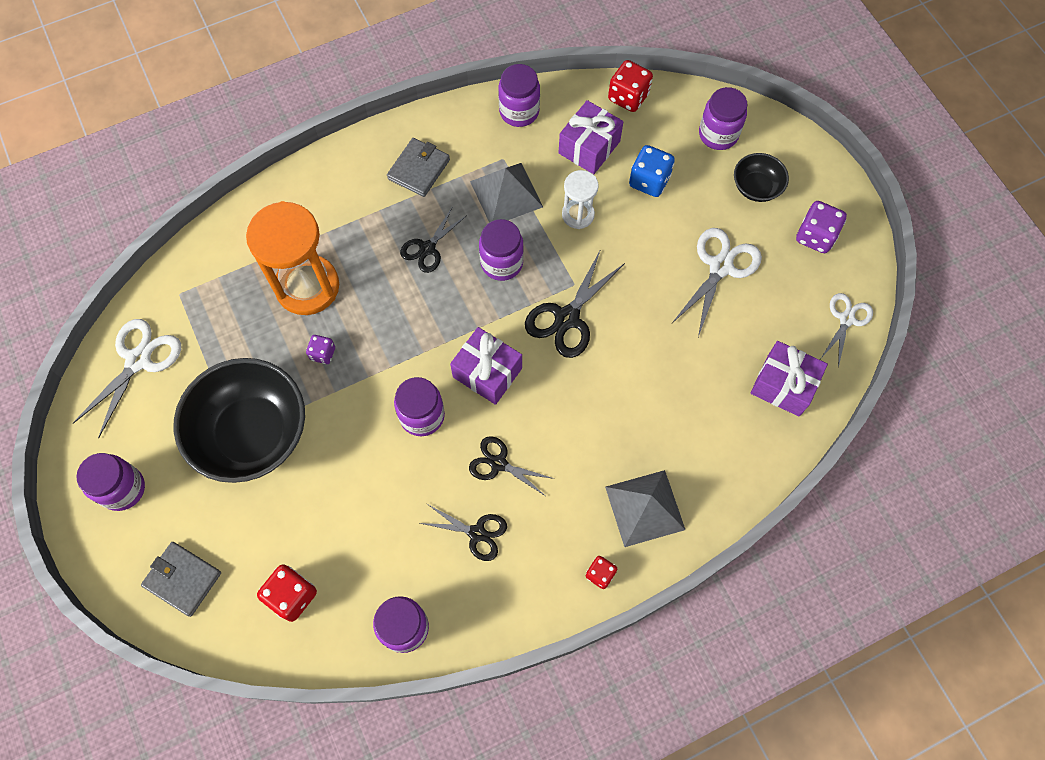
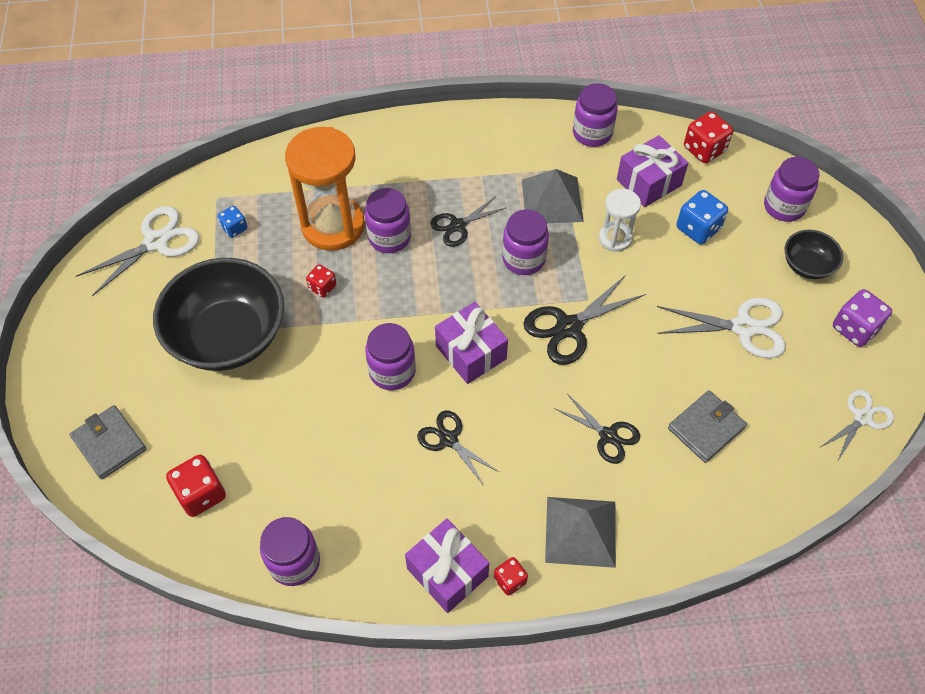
camera: 20 degrees right, 10 degrees down
purple jar [76,453,145,511] -> purple jar moved to [365,188,411,253]
purple dice [306,335,335,364] -> red dice [306,265,336,298]
grey wallet [387,138,450,197] -> grey wallet moved to [668,390,747,463]
black scissors [420,504,507,561] -> black scissors moved to [554,394,640,464]
white scissors [672,228,762,337] -> white scissors turned 45 degrees clockwise [657,297,786,358]
purple gift [750,341,828,416] -> purple gift moved to [405,519,489,613]
none -> blue dice [217,206,247,238]

